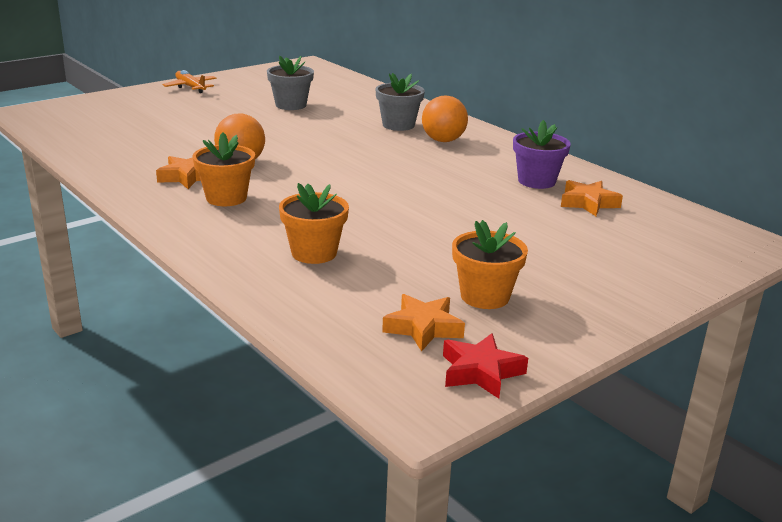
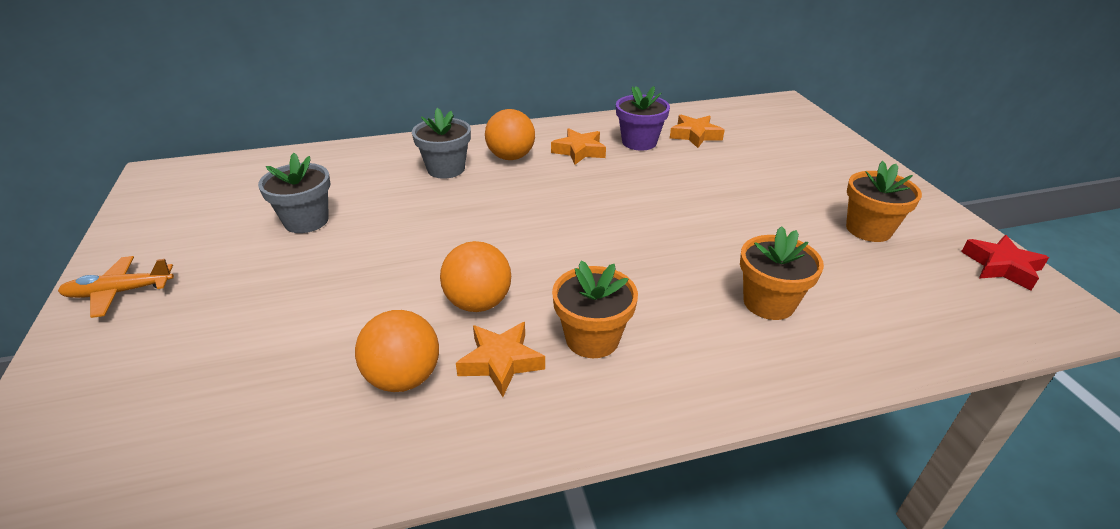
camera: 65 degrees left, 10 degrees up
orange star [382,294,465,352] -> orange star moved to [551,128,606,165]
none -> orange ball [355,310,439,392]

